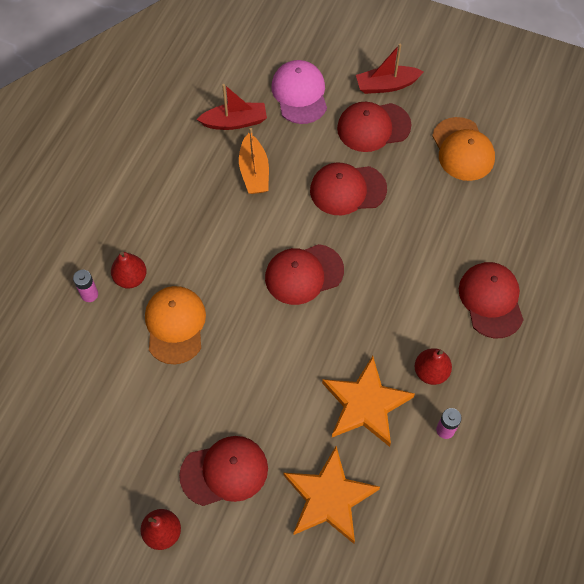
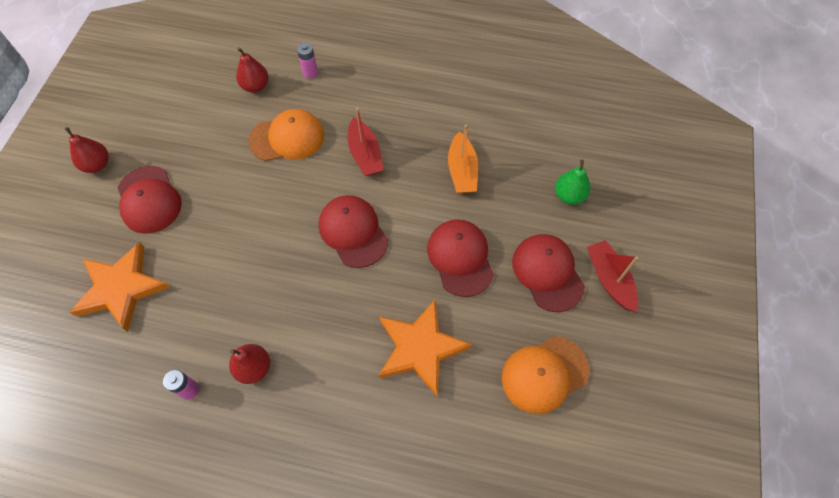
camera: 80 degrees right, 0 degrees up
red pear [111,251,147,288] -> red pear moved to [236,47,269,93]
red boat [197,84,267,130] -> red boat moved to [348,108,383,176]
orange boat [239,128,269,194] -> orange boat turned 75 degrees counterclockwise [448,125,478,193]
pink cap [271,60,327,124] -> green pear [555,159,591,205]
orange star [322,356,415,447] -> orange star moved to [378,300,472,396]
red cap [459,262,524,338] -> none

